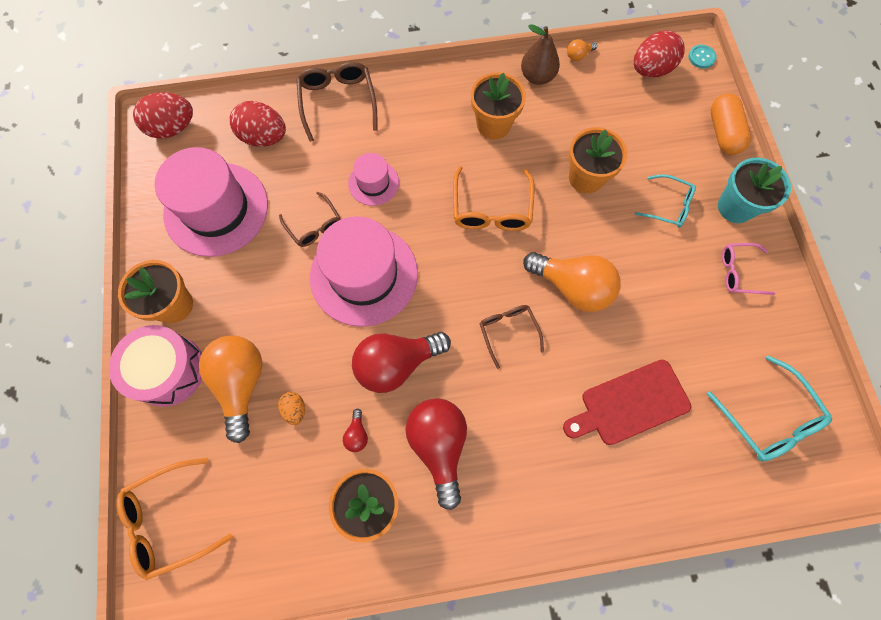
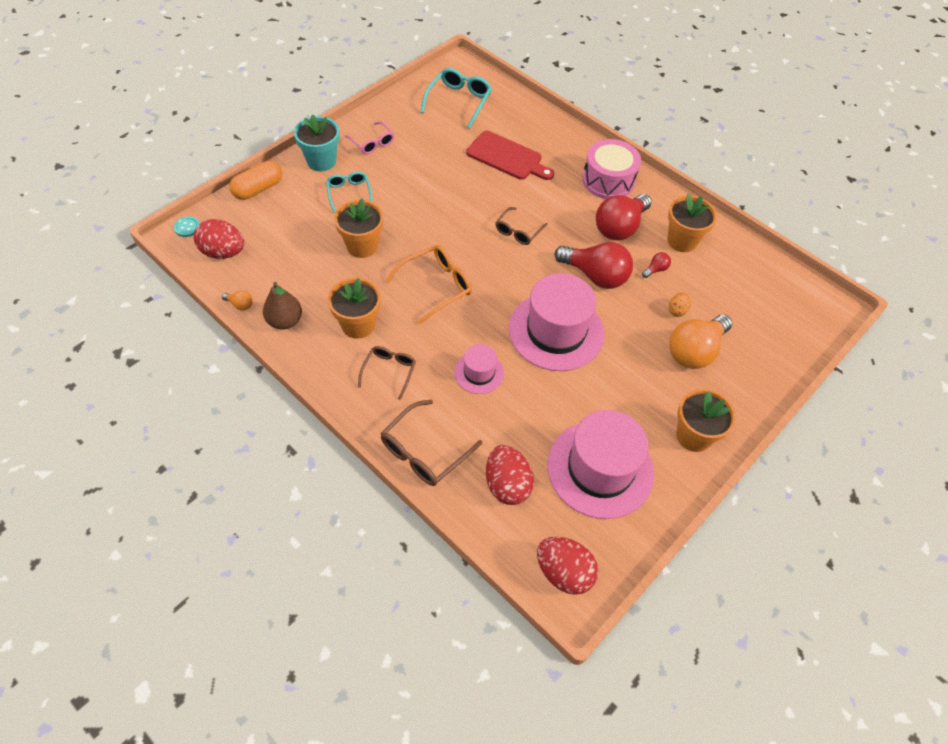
camera: 130 degrees left, 15 degrees down
pink drum [109,325,202,407] -> pink drum moved to [582,139,641,199]
orange glasses [116,458,233,580] -> none
brown glasses [279,192,341,247] -> brown glasses moved to [358,346,416,400]
orange light bulb [523,252,621,312] -> none

